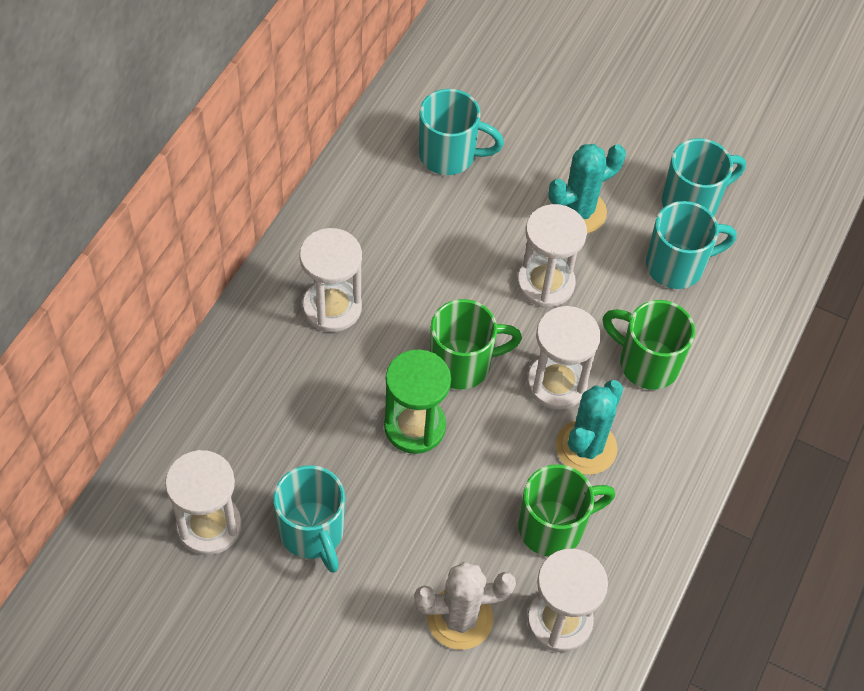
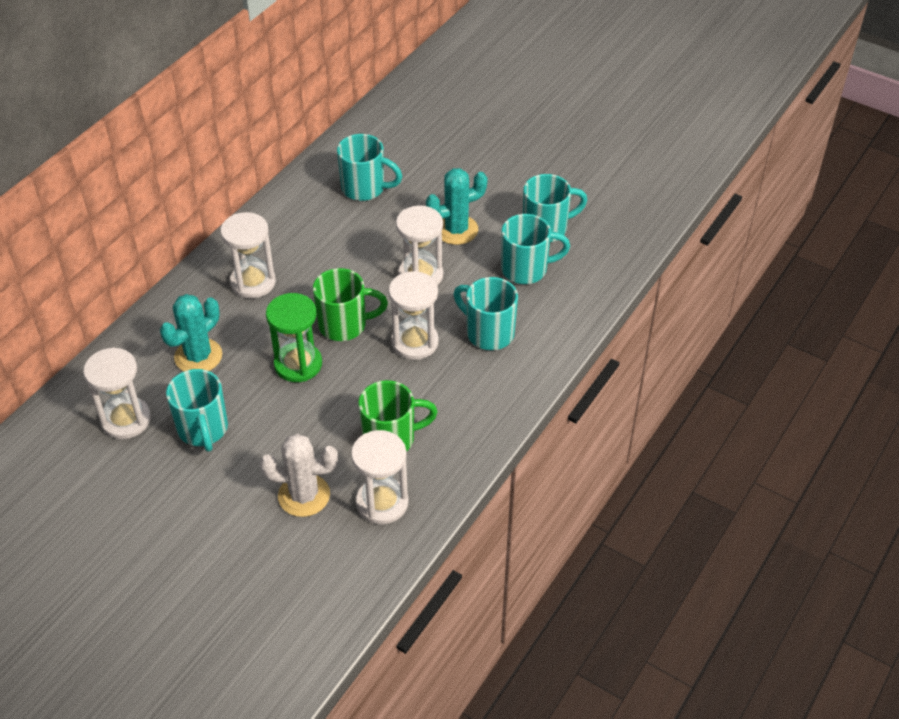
camera: 10 degrees right, 10 degrees down
turquoise cactus [556,380,623,475] -> turquoise cactus moved to [160,294,222,371]
green mug [603,300,695,390] -> turquoise mug [454,277,518,350]

